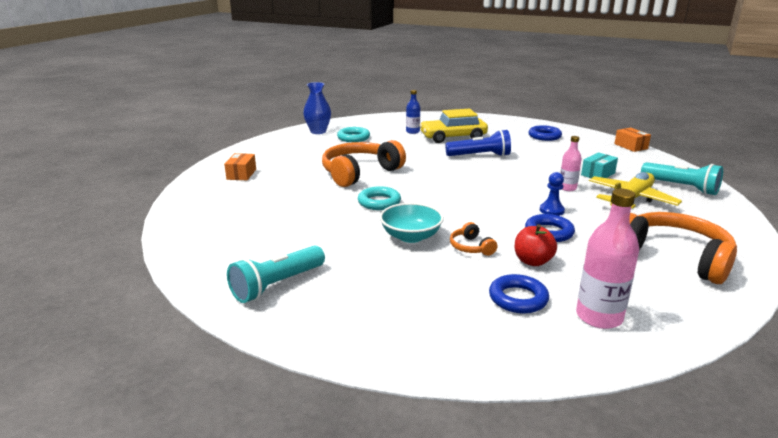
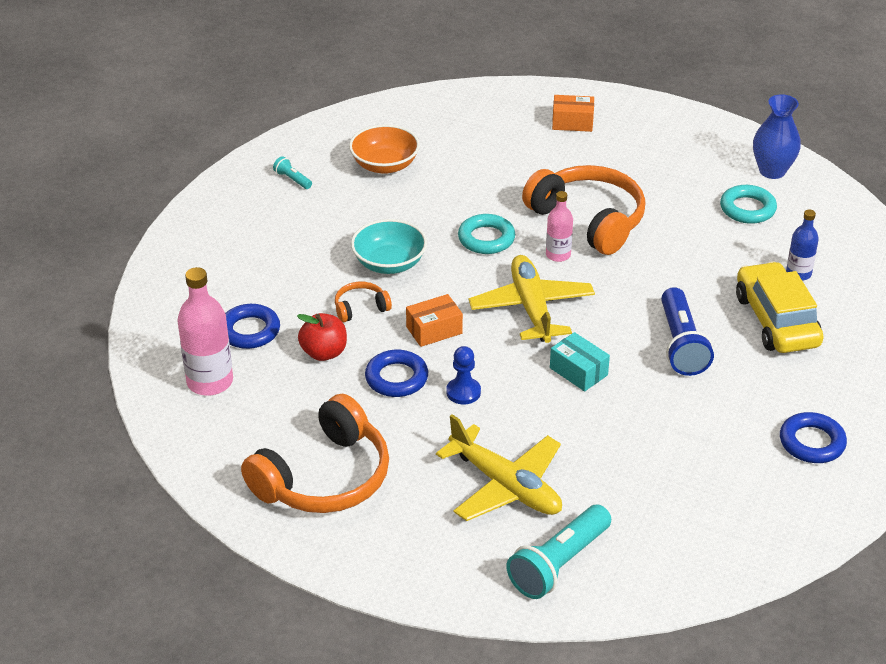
camera: 90 degrees right, 15 degrees up
turquoise flashlight [227,246,325,303] -> turquoise flashlight [273,156,312,189], size x0.46
pink bottle [560,136,582,191] -> pink bottle moved to [546,191,573,262]
turquoise box [581,152,618,178] -> turquoise box moved to [550,332,610,391]
orange box [614,128,651,152] -> orange box moved to [406,294,463,347]
none -> orange bowl [349,124,420,174]
none -> yellow plane [469,255,595,343]

